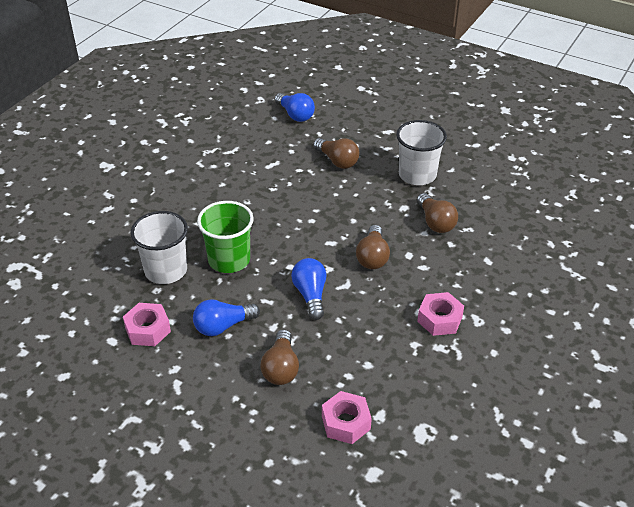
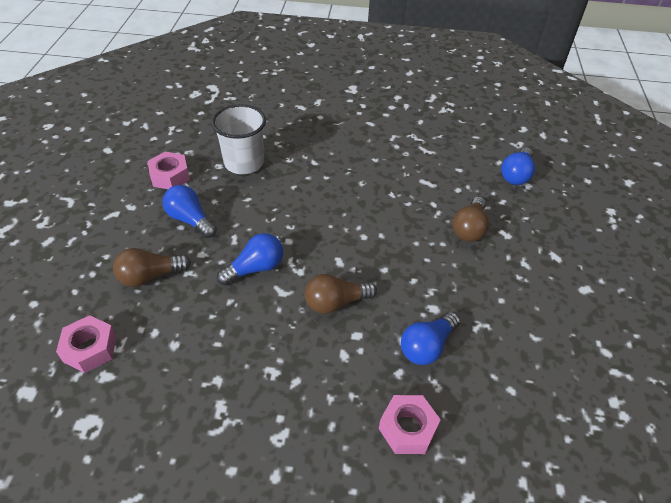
camera: 65 degrees right, 5 degrees up
green cup [197,201,254,273] -> none
white cup [396,120,447,185] -> none
brown light bulb [417,193,458,233] -> blue light bulb [401,312,460,365]
pink nut [417,292,464,336] -> pink nut moved to [379,395,441,454]

